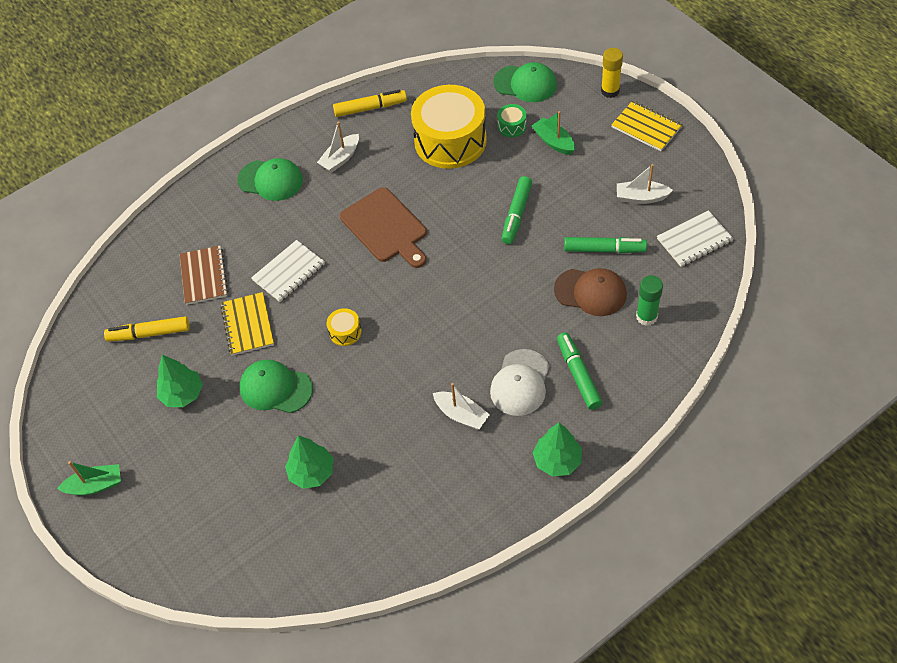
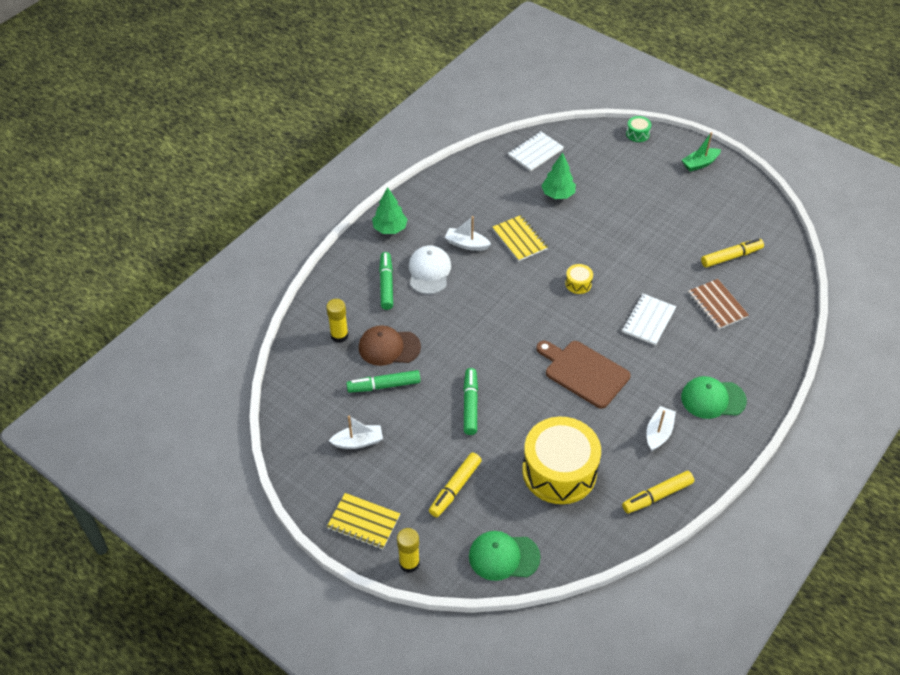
camera: 160 degrees right, 5 degrees down
green tree [157,355,203,407] -> none
yellow notebook [220,292,274,356] -> yellow notebook moved to [492,215,548,261]
green cap [240,359,313,413] -> none
green drum [497,104,527,137] -> green drum moved to [626,116,652,142]
green boat [532,111,575,155] -> yellow marker [429,453,482,517]
green marker [557,332,602,410] -> green marker turned 150 degrees counterclockwise [379,252,393,310]
green glue stick [636,275,663,326] -> yellow glue stick [326,299,348,343]
white notebook [657,210,734,267] -> white notebook moved to [508,131,564,171]

